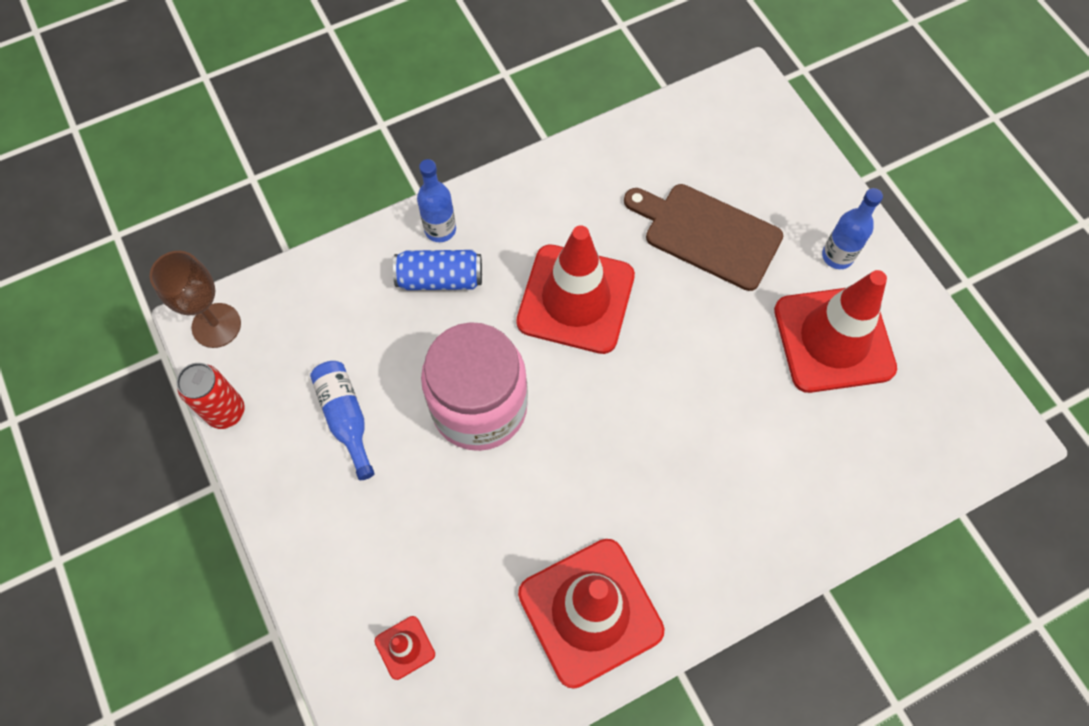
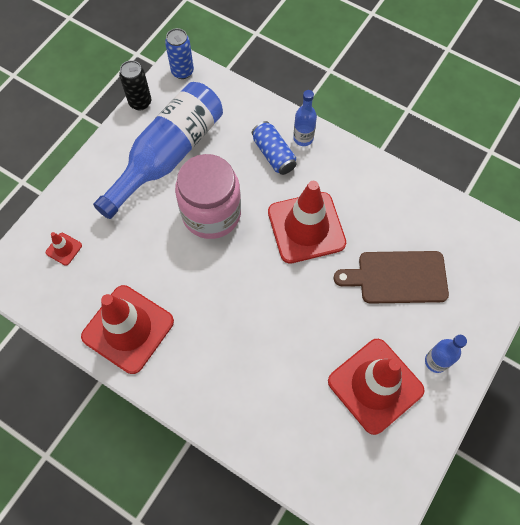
camera: 60 degrees right, 0 degrees up
brown goblet [150,251,241,348] -> blue can [165,28,194,79]
red can [176,363,245,429] -> black can [119,60,151,110]
blue bottle [310,361,375,480] -> blue bottle [93,82,223,219], size x2.19
brown cutting board [624,184,783,291] -> brown cutting board turned 90 degrees counterclockwise [334,251,449,304]

